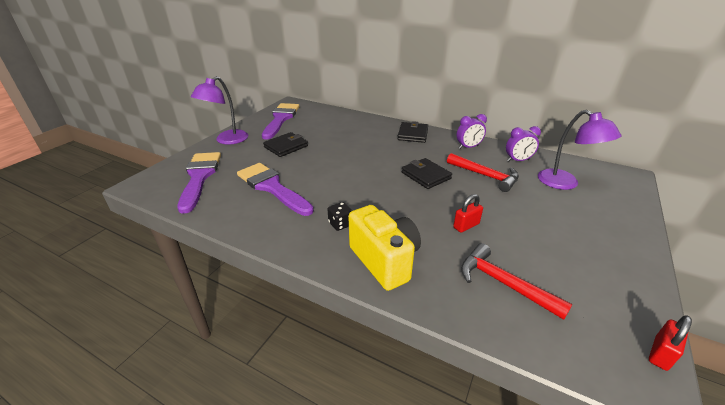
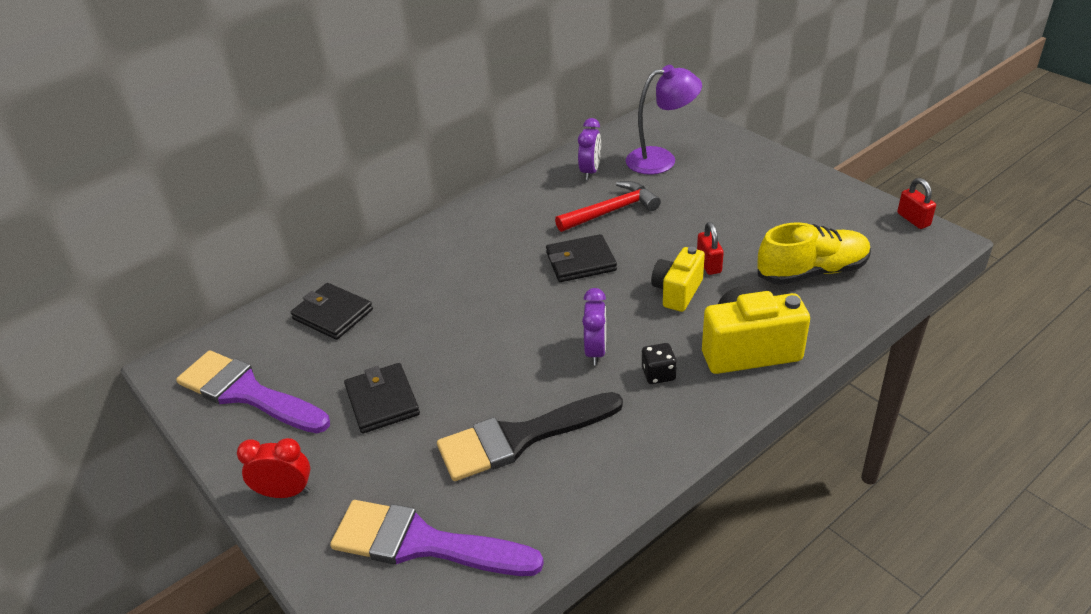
camera: 65 degrees left, 5 degrees up
purple lamp [191,76,248,145] -> red clock [237,438,310,498]
purple brush [237,163,314,216] -> black brush [437,392,623,481]
black wallet [397,121,428,143] -> black wallet moved to [291,283,373,340]
purple clock [457,114,487,149] -> purple clock moved to [582,288,606,366]
red hammer [461,243,573,320] -> yellow shoe [757,222,871,285]
none -> yellow camera [651,247,705,312]

